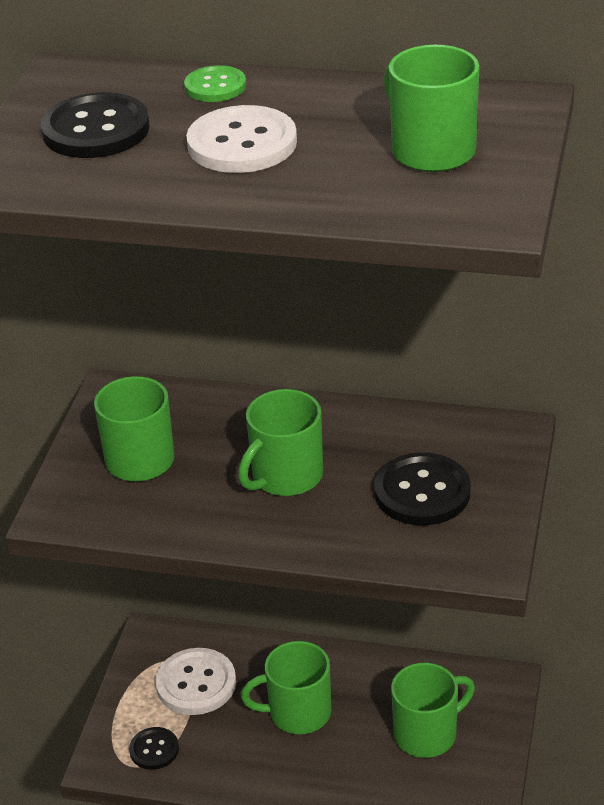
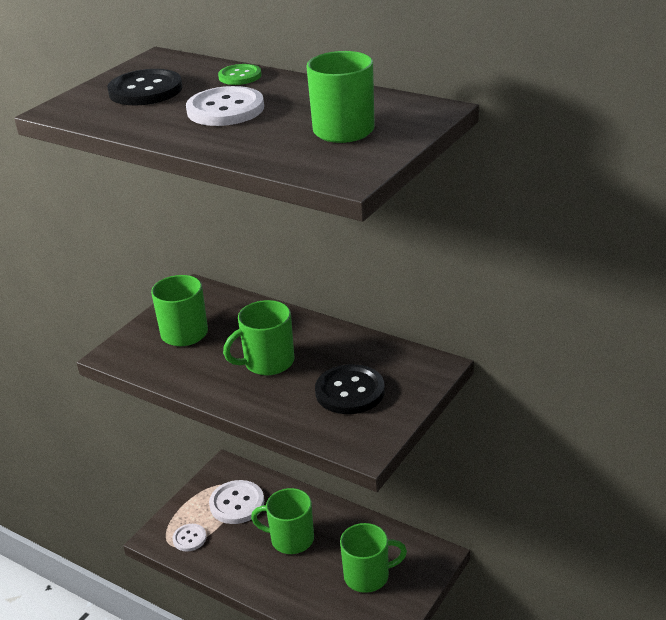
camera: 20 degrees right, 5 degrees down
black button [129,727,179,770] -> white button [172,524,207,551]

